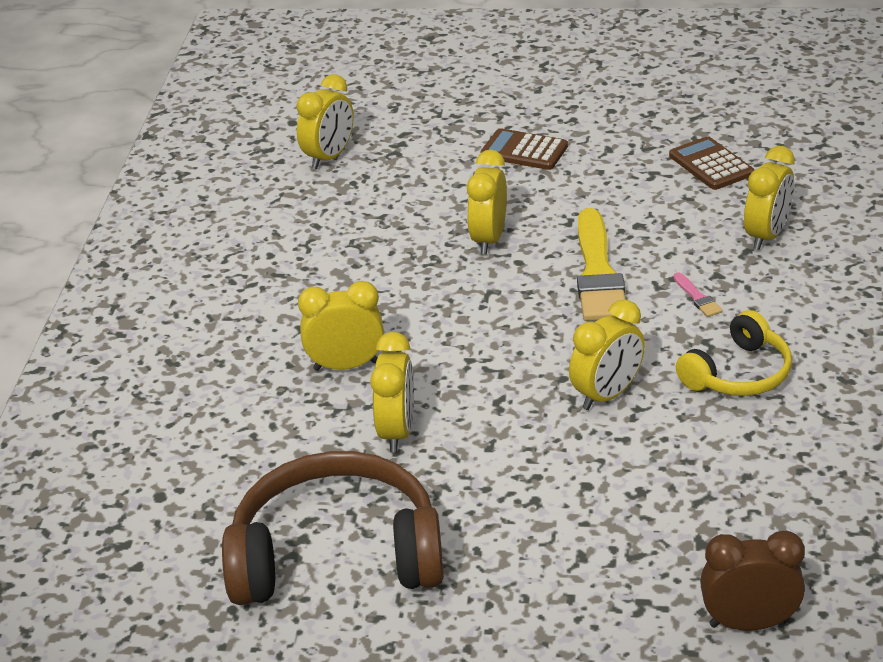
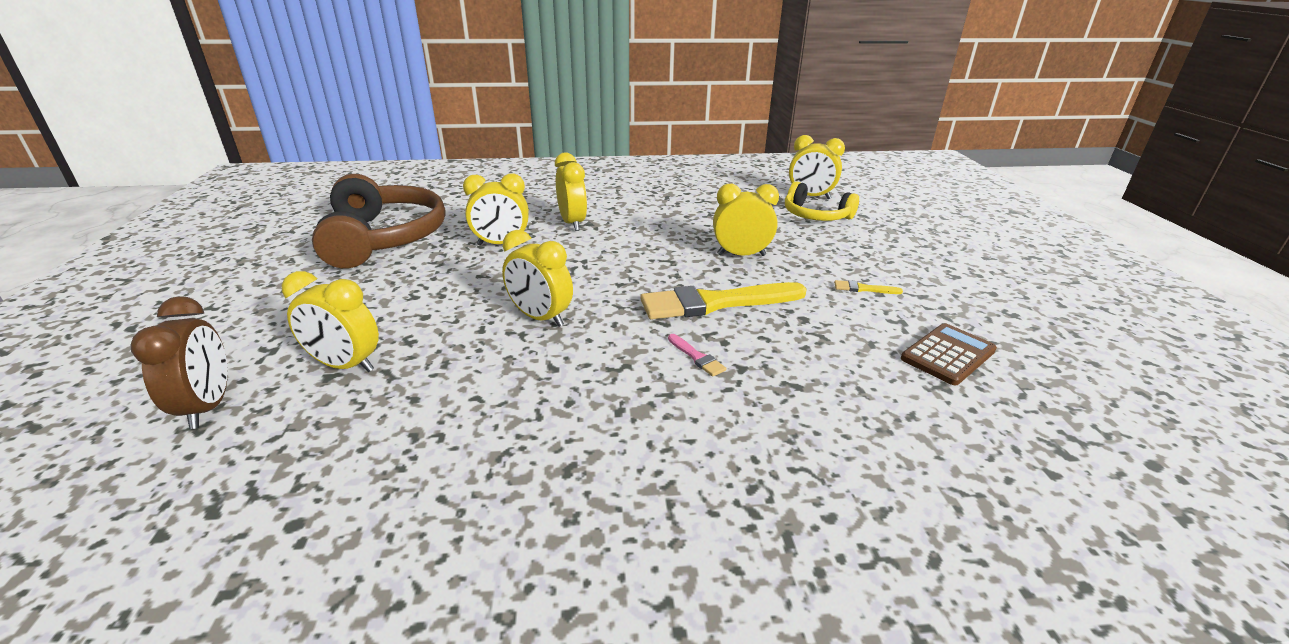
camera: 75 degrees right, 5 degrees down
brown calculator [480,128,568,170] -> none
pink brush [673,272,722,317] -> pink brush turned 90 degrees counterclockwise [668,334,726,377]
yellow headphones [676,310,792,396] -> yellow headphones moved to [785,181,859,221]
yellow clock [744,146,795,250] -> yellow clock moved to [282,271,379,372]
none -> yellow brush [834,280,903,294]

